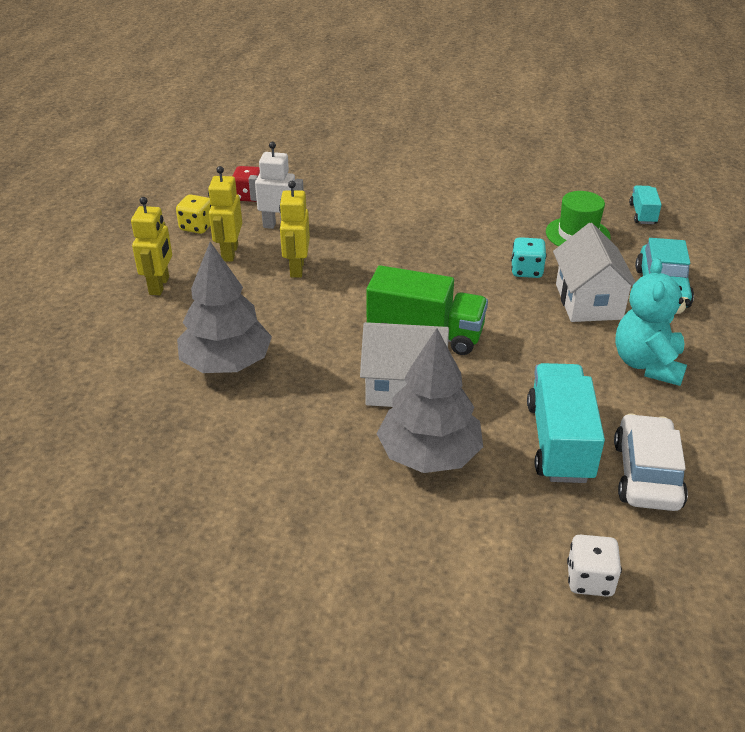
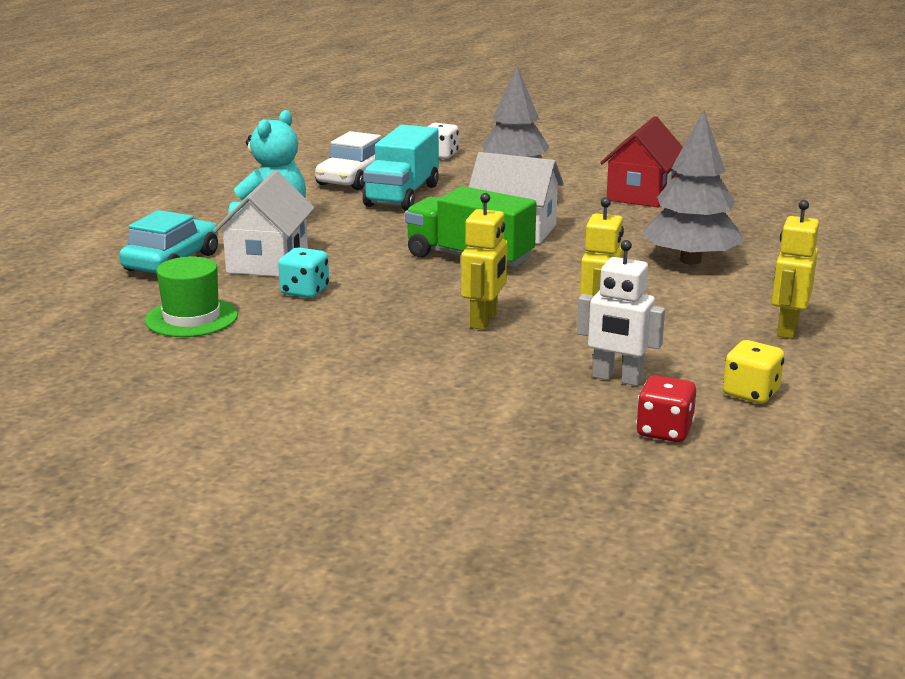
camera: 165 degrees left, 15 degrees down
yellow robot [208,166,242,262] -> yellow robot moved to [461,193,508,330]
turquoise truck [629,185,662,224] -> none
none -> red house [600,116,683,207]

